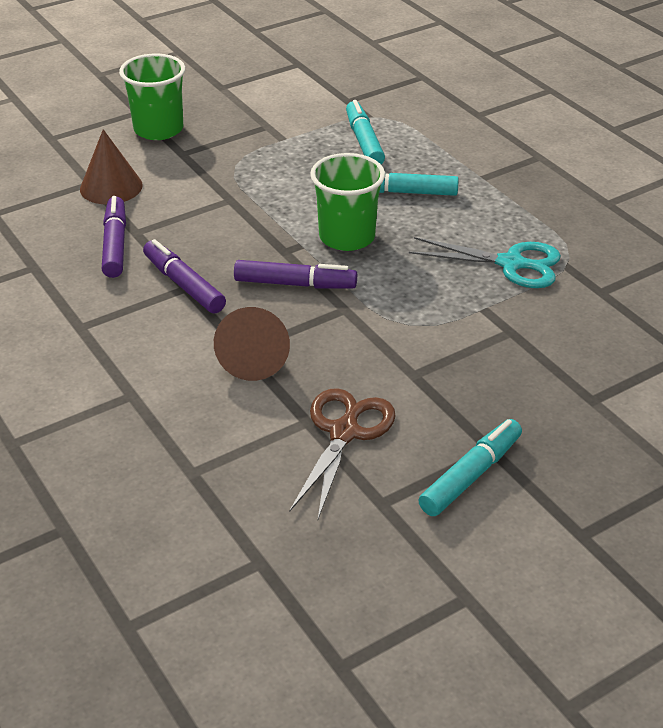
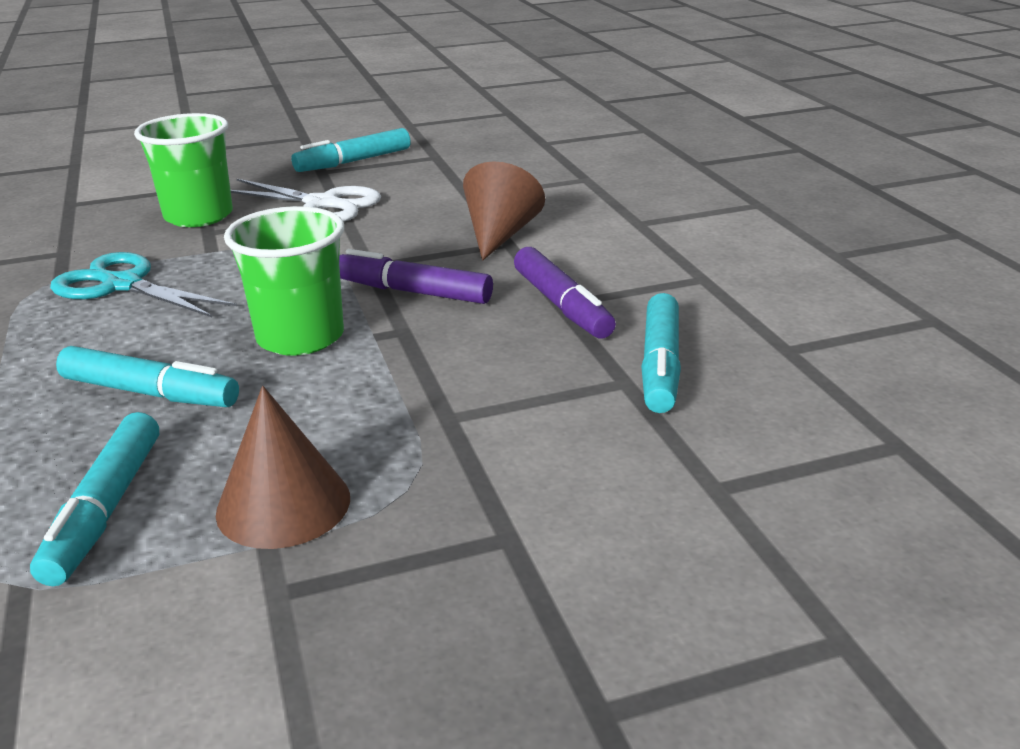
camera: 165 degrees left, 10 degrees down
brown cone [80,129,143,204] -> brown cone moved to [216,386,350,549]
purple marker [102,196,126,278] -> turquoise marker [641,293,681,413]
green cup [119,53,186,140] -> green cup moved to [134,113,233,227]
brown scissors [289,388,396,519] -> none
none -> white scissors [231,179,381,222]

